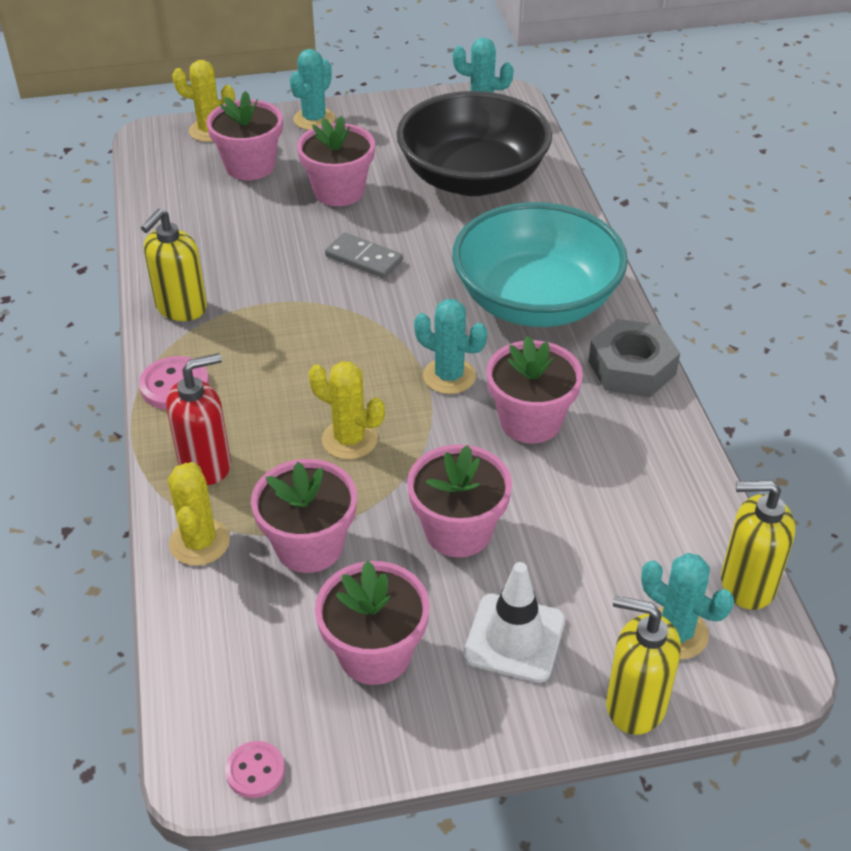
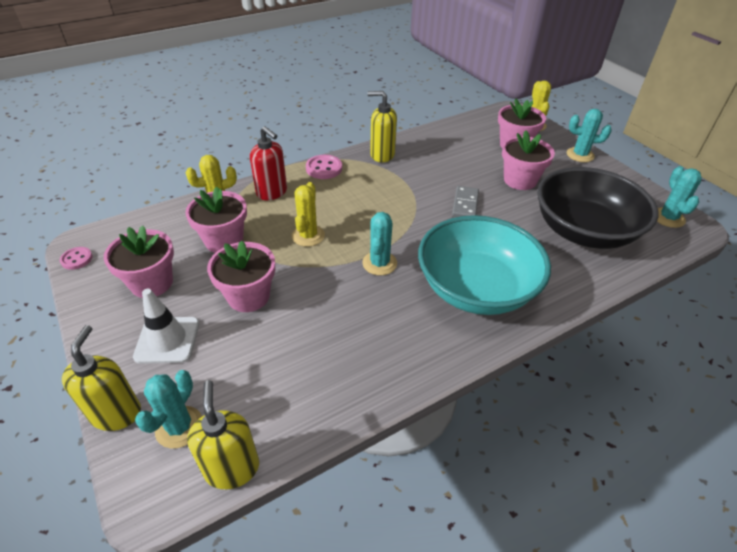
camera: 70 degrees right, 0 degrees up
pink flower pot [486,336,583,443] -> none
grey nut [588,319,680,397] -> none

